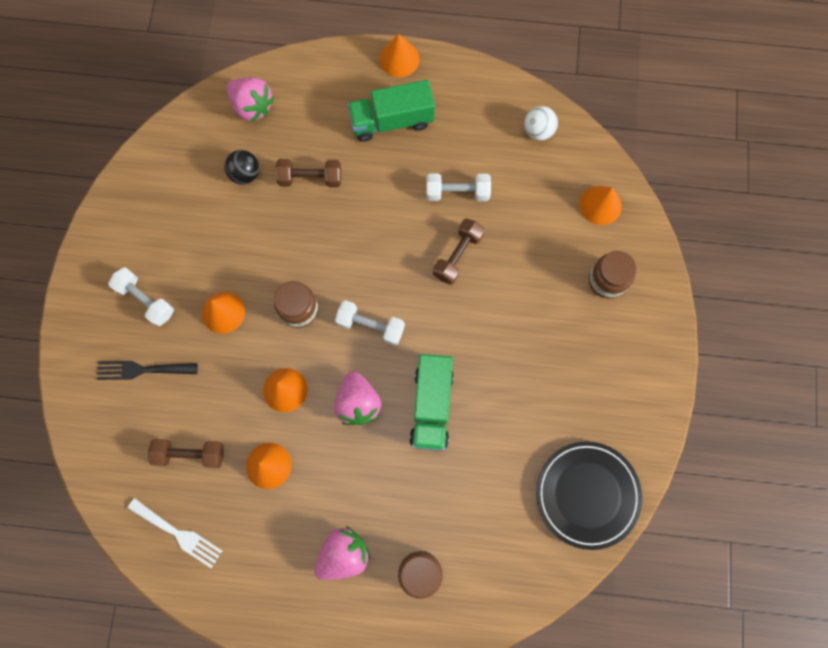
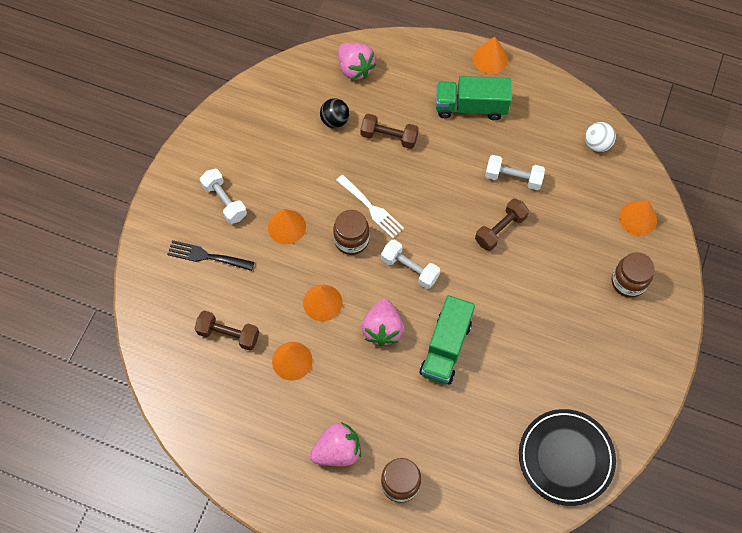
camera: 15 degrees right, 10 degrees down
white fork [128,498,222,568] -> white fork moved to [336,175,404,238]

